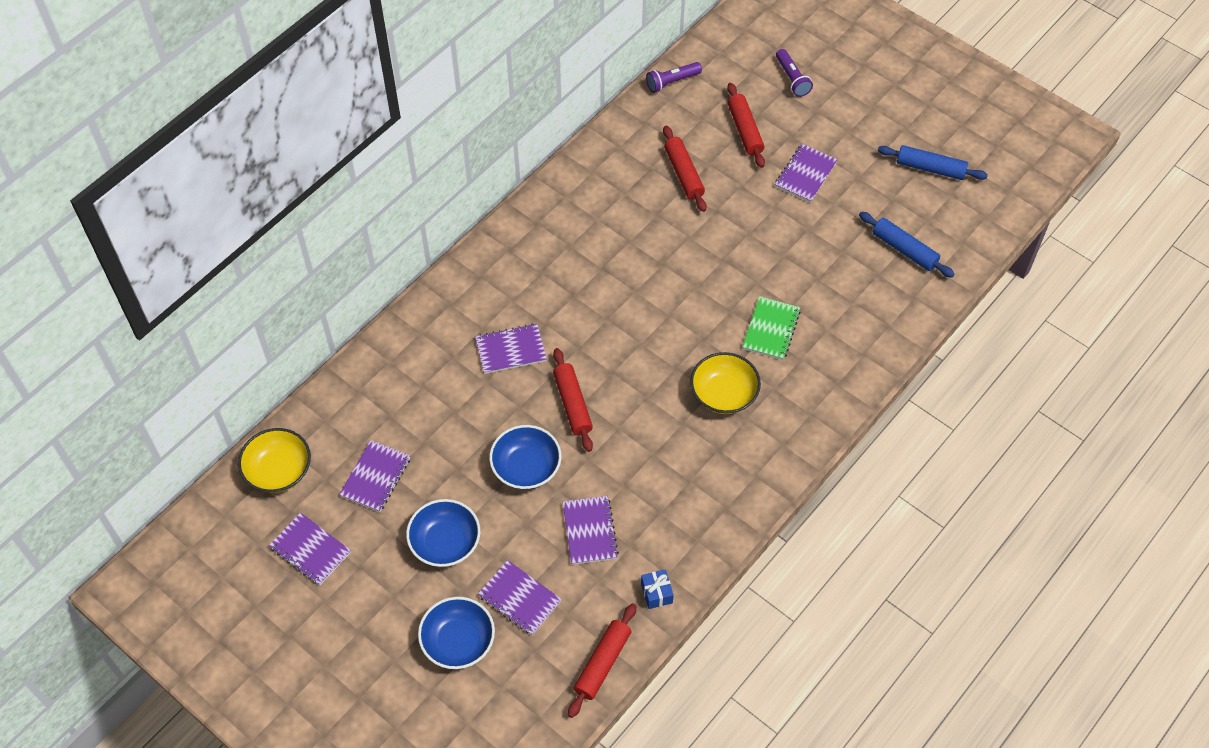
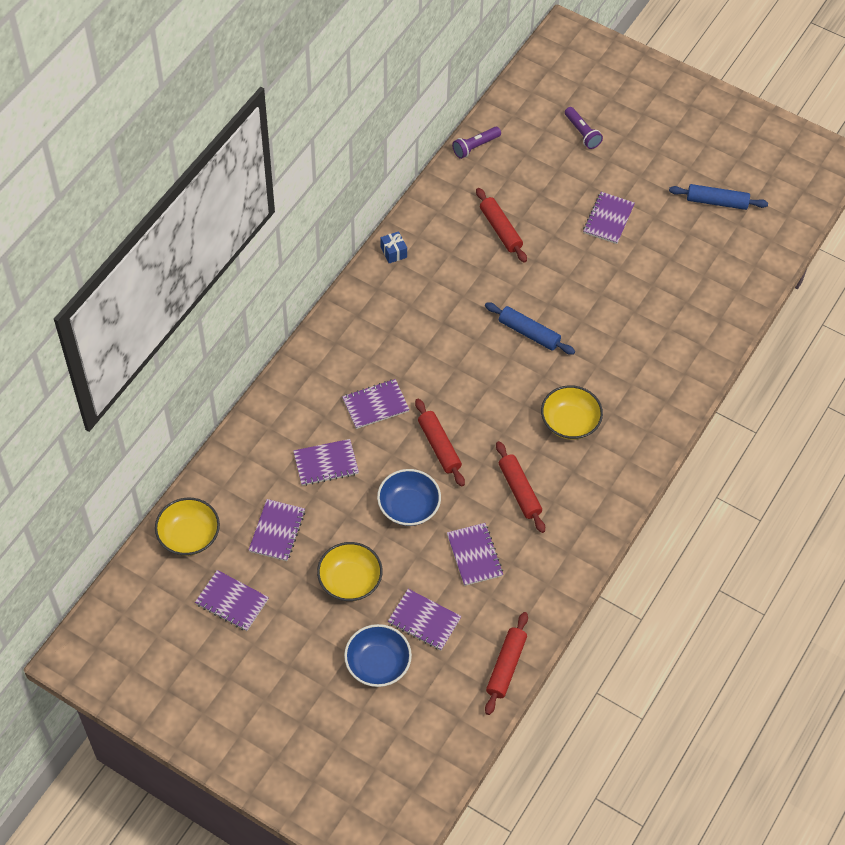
camera: 10 degrees left, 0 degrees up
blue bowl [406,499,480,567] -> yellow bowl [317,542,383,601]
blue gift [641,569,674,609] -> blue gift moved to [381,231,407,263]
red rolling pin [727,83,765,168] -> red rolling pin moved to [496,441,545,533]
green notebook [742,296,801,360] -> none
blue rolling pin [859,212,955,278] -> blue rolling pin moved to [485,302,575,355]
none -> purple notebook [293,439,359,486]

